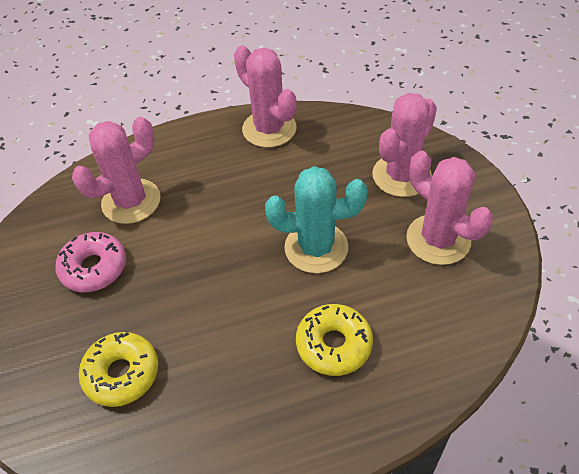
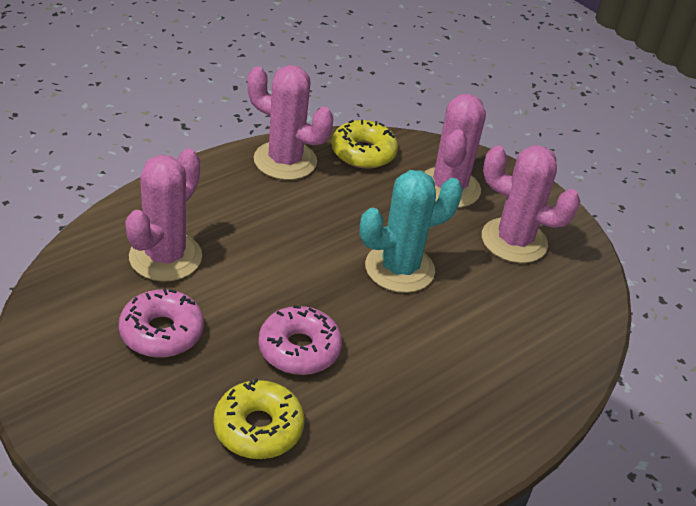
camera: 30 degrees left, 10 degrees down
yellow donut [296,304,373,376] -> yellow donut moved to [332,120,398,169]
none -> pink donut [258,305,342,375]

